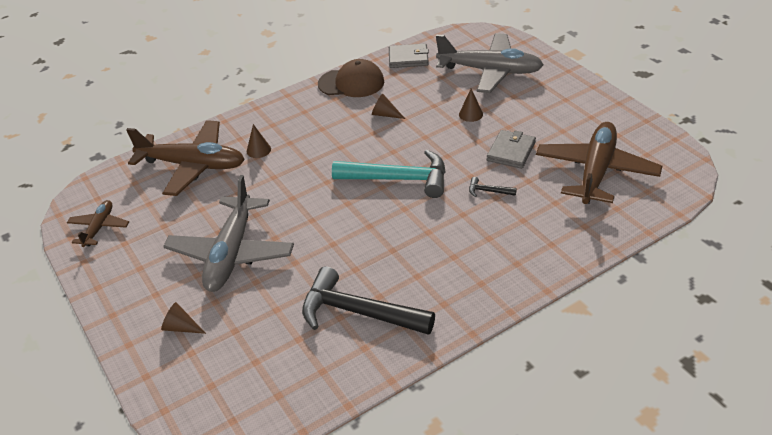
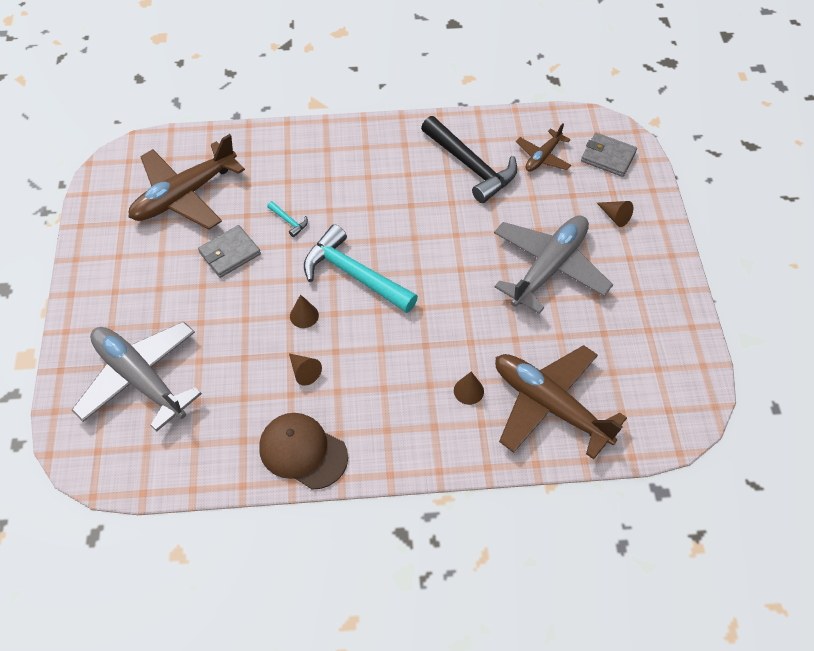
camera: 155 degrees left, 15 degrees up
brown plane [67,200,129,247] -> brown plane moved to [516,124,571,172]
grey wallet [389,43,429,68] -> grey wallet moved to [581,133,637,177]
brown cone [459,88,483,122] -> brown cone moved to [290,294,319,328]
black hammer [469,177,517,197] -> turquoise hammer [267,201,308,237]

